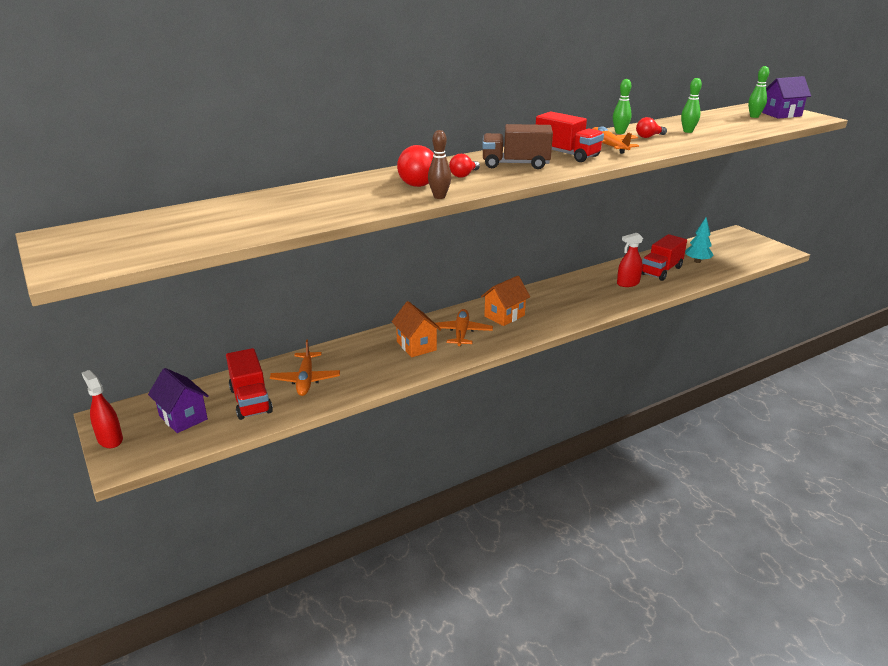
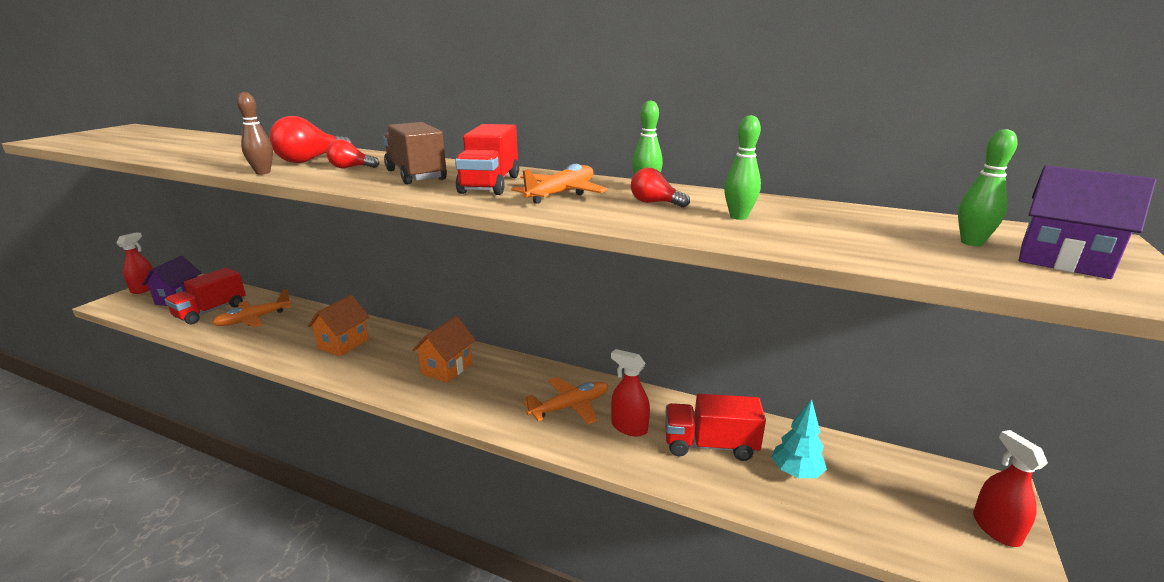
camera: 55 degrees right, 5 degrees down
orange plane [435,309,493,346] -> orange plane moved to [523,377,608,424]
orange house [481,276,530,326] -> orange house turned 75 degrees counterclockwise [412,316,476,383]
none -> red spray bottle [973,430,1048,547]

